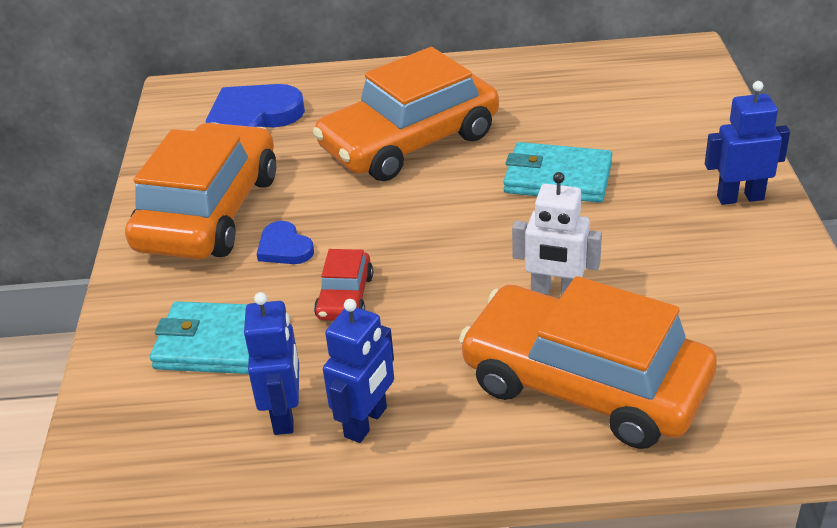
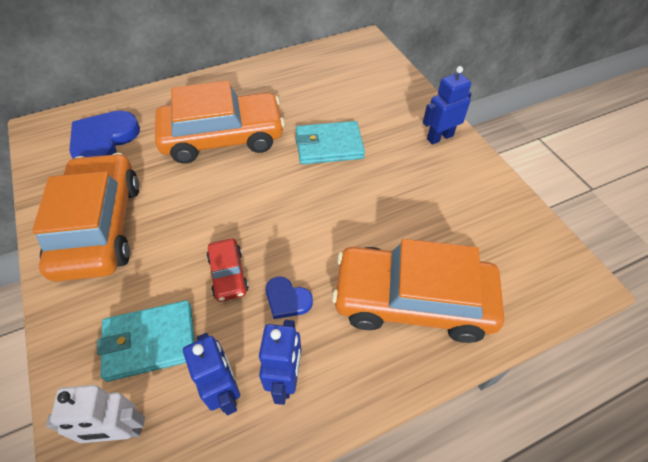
camera: 25 degrees left, 15 degrees up
blue heart [257,221,314,264] -> blue heart moved to [266,277,313,319]
orange car [313,47,499,181] -> orange car turned 135 degrees counterclockwise [155,81,285,164]
white robot [512,172,602,296] -> white robot moved to [46,385,145,443]

